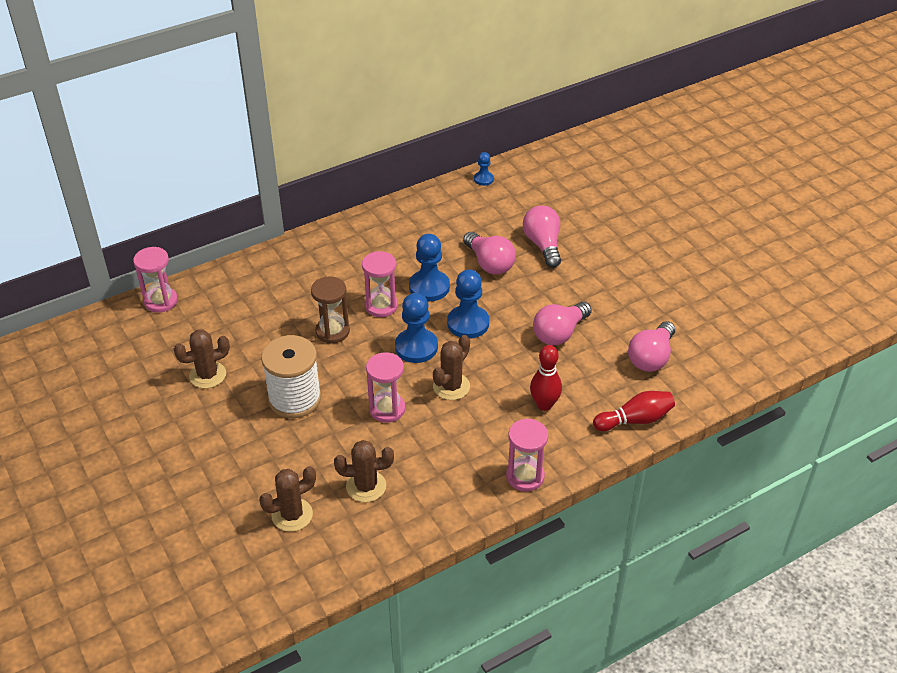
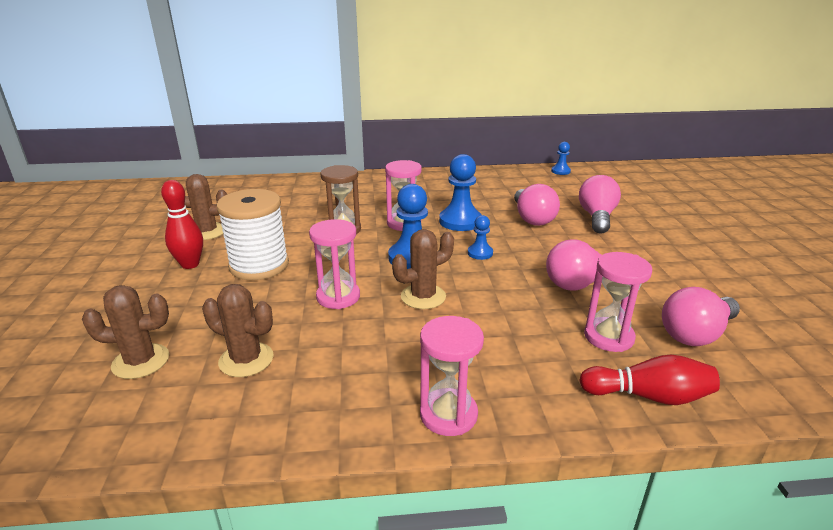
camera: 25 degrees right, 15 degrees down
pink hourglass [133,247,178,313] -> pink hourglass moved to [584,252,652,352]
blue pawn [447,269,489,339] -> blue pawn [468,215,493,260], size x0.54
red bowling pin [530,345,562,411] -> red bowling pin moved to [161,180,203,269]

